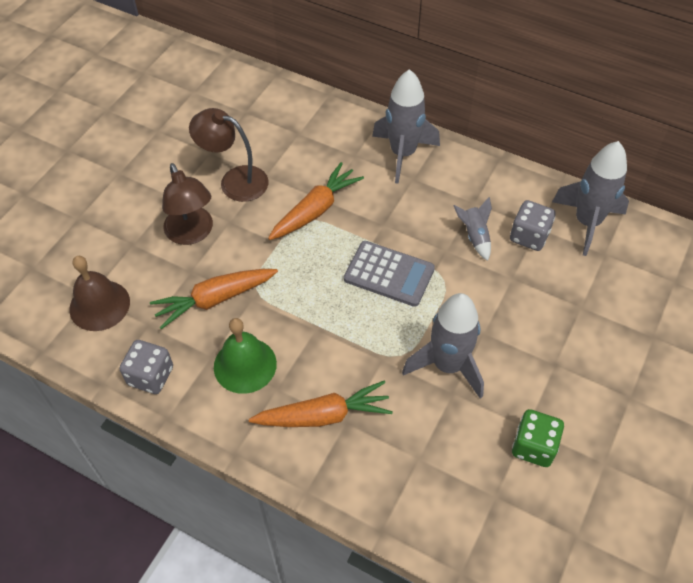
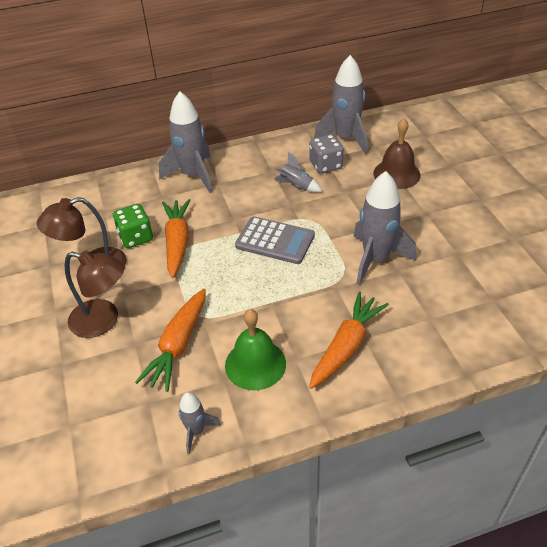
camera: 45 degrees left, 10 degrees down
brown bell [69,256,130,331] -> brown bell moved to [373,118,421,189]
grey dice [120,340,173,394] -> grey rocket [179,392,221,454]
grey calculator [344,241,435,307] -> grey calculator turned 45 degrees clockwise [235,216,315,264]
green dice [512,409,564,467] -> green dice moved to [113,204,153,248]

